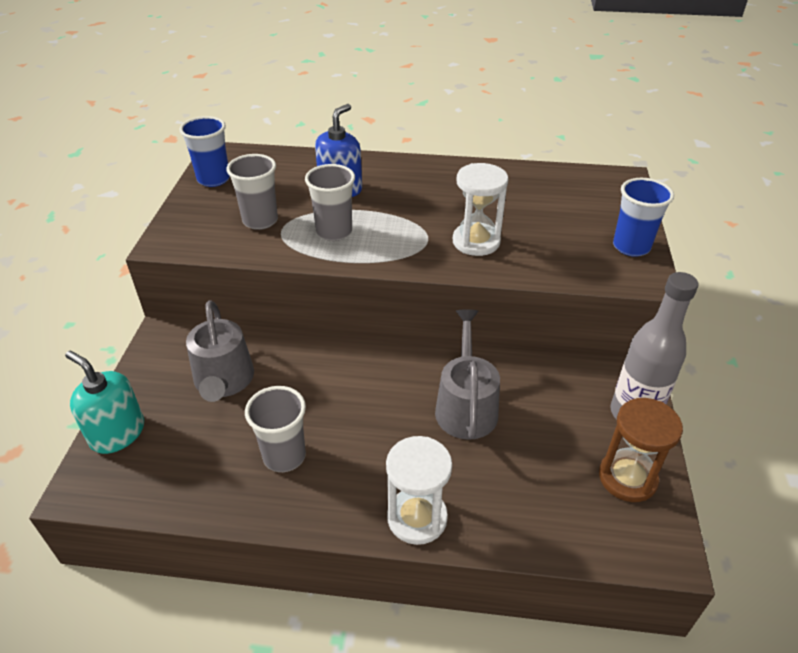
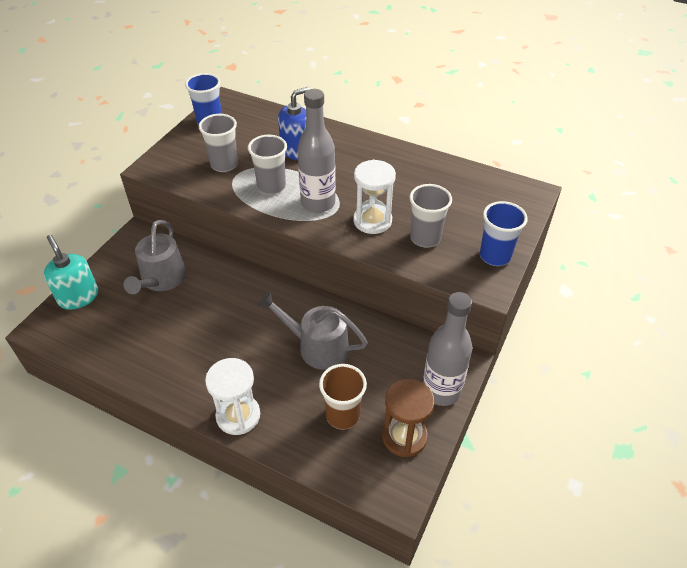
camera: 20 degrees right, 5 degrees up
grey cup [245,386,306,472] -> grey cup moved to [409,184,452,248]
grey watering can [435,309,500,440] -> grey watering can turned 90 degrees counterclockwise [258,292,368,370]
none -> grey bottle [297,89,336,213]
none -> brown cup [319,364,367,430]

